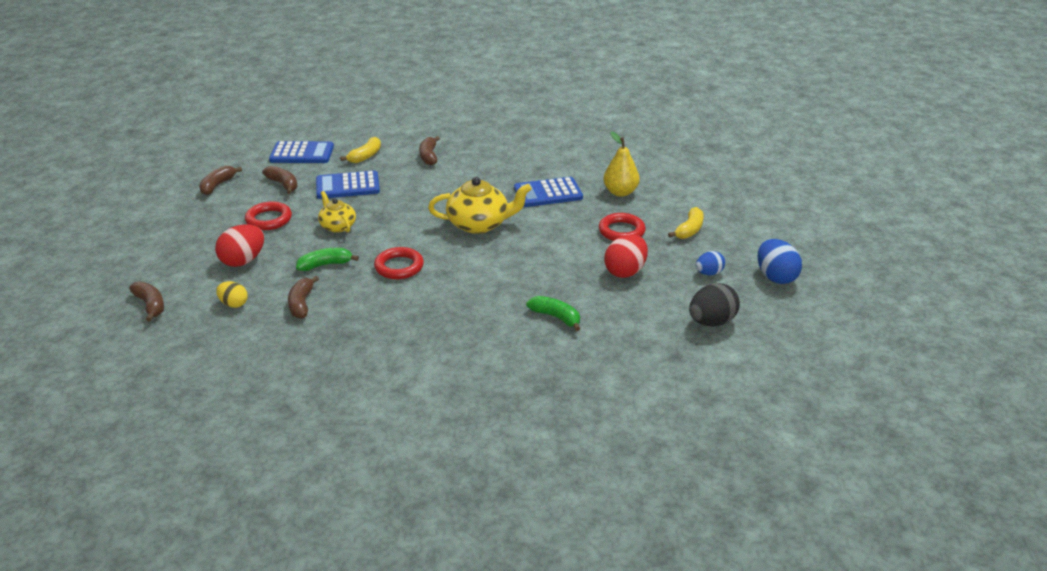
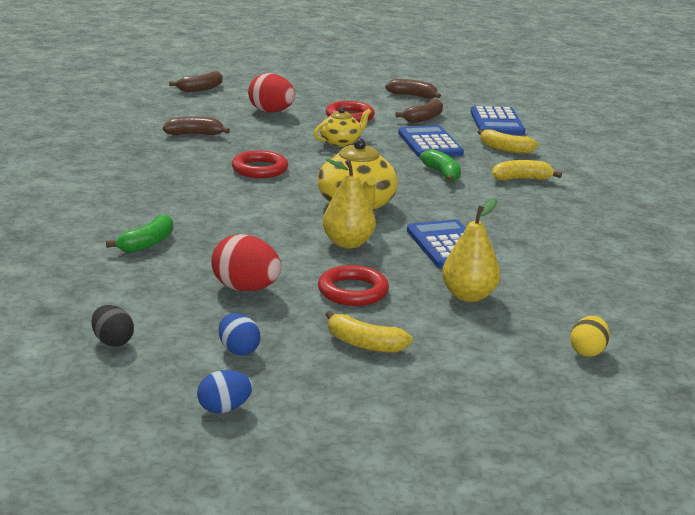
camera: 85 degrees right, 10 degrees down
yellow egg [216,281,248,308] -> yellow egg moved to [570,316,610,357]
green banana [296,248,359,271] -> green banana moved to [420,149,461,182]
brown banana [419,136,440,165] -> yellow banana [492,160,562,181]
black egg [689,283,740,326] -> black egg [92,305,134,347], size x0.61
blue egg [758,239,802,284] -> blue egg [197,370,253,414], size x0.61
none -> yellow pear [323,158,376,249]

